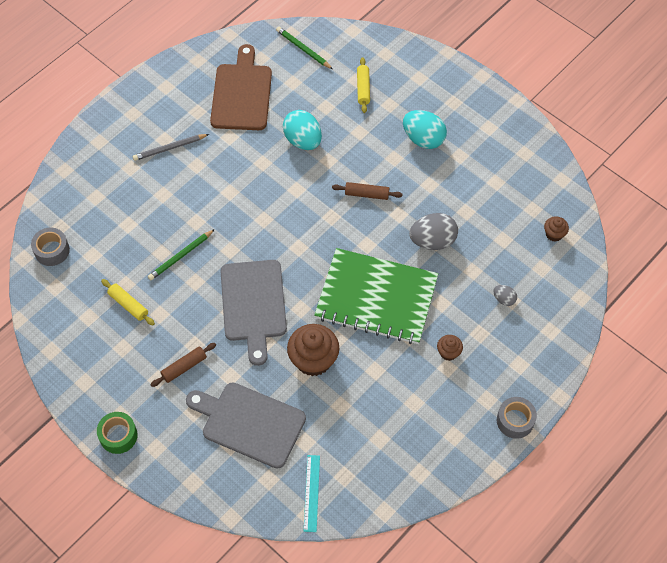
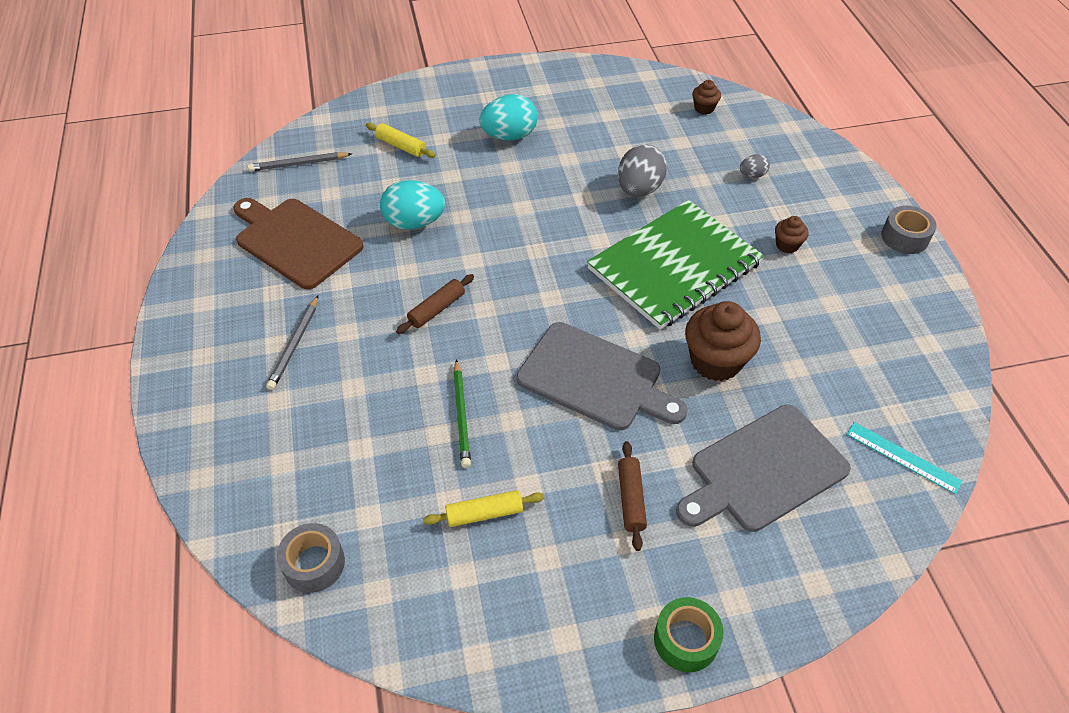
camera: 55 degrees left, 10 degrees down
green pencil [276,27,333,69] -> grey pencil [248,152,352,172]
brown rolling pin [332,182,403,200] -> brown rolling pin moved to [396,274,474,334]

